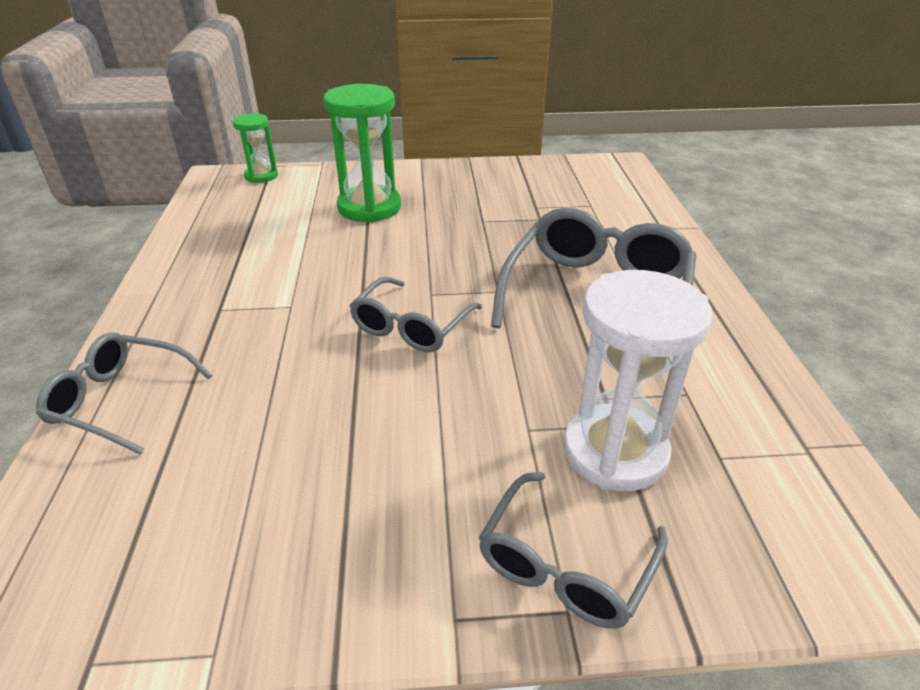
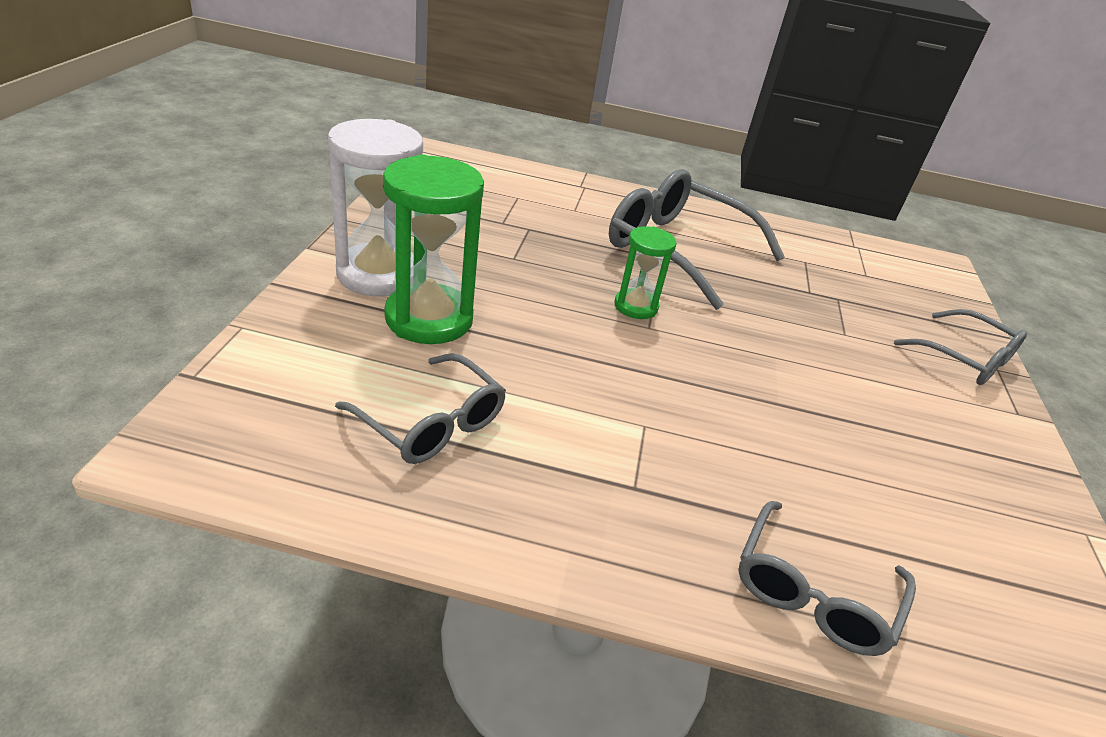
camera: 80 degrees left, 0 degrees up
green hourglass [233,113,278,183] -> green hourglass moved to [614,226,677,319]
grey glasses [349,277,483,352] -> grey glasses moved to [335,353,506,464]
white hourglass [563,270,712,491] -> white hourglass moved to [328,119,423,296]

